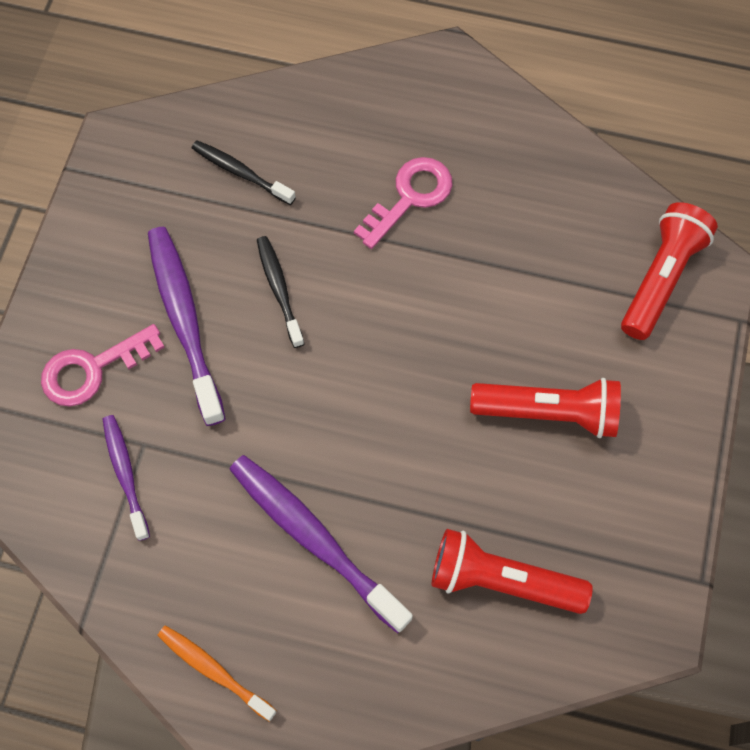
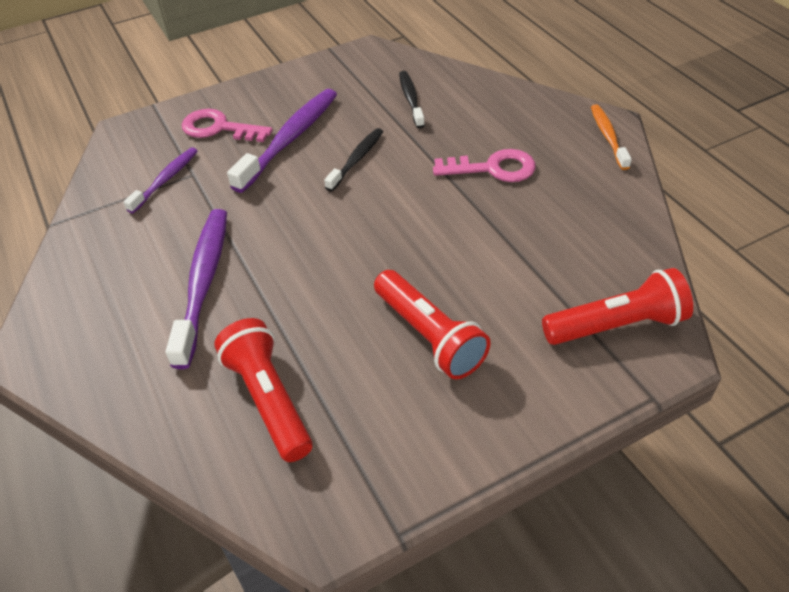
camera: 50 degrees right, 20 degrees down
orange toothbrush [157,625,277,721] -> orange toothbrush moved to [591,104,632,170]

